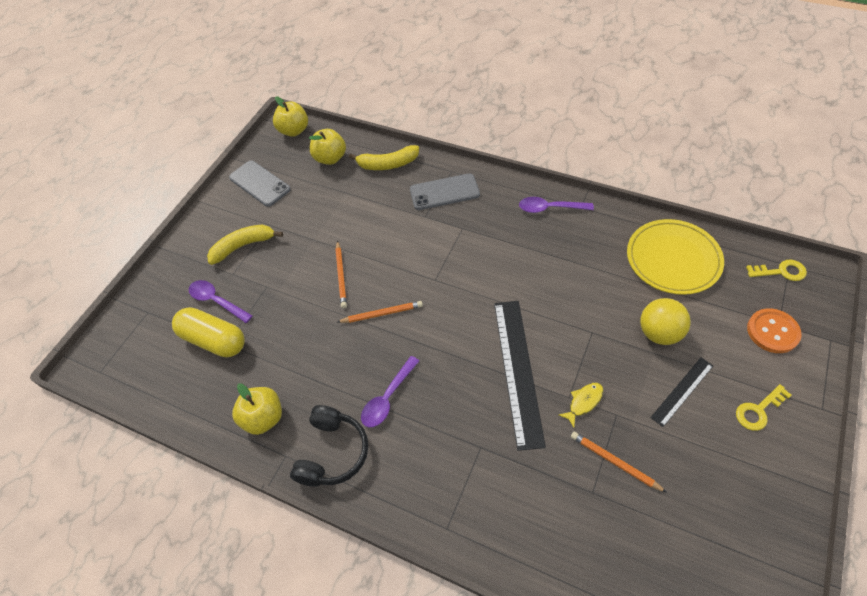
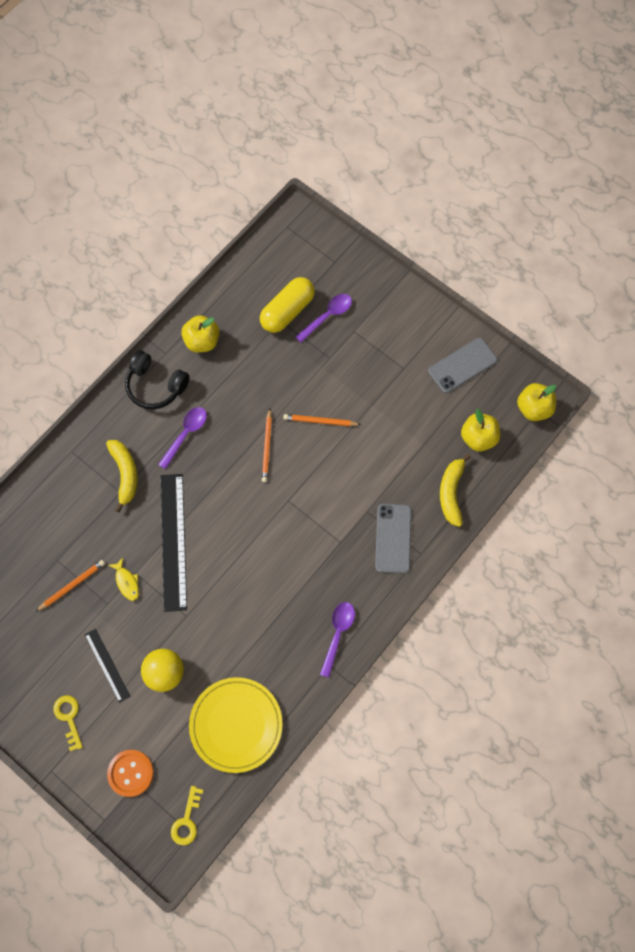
camera: 100 degrees right, 15 degrees up
yellow banana [207,224,283,265] -> yellow banana moved to [106,440,137,513]
purple spoon [361,356,419,427] -> purple spoon turned 75 degrees clockwise [158,407,207,469]
black ruler [494,301,546,451] -> black ruler turned 75 degrees clockwise [160,474,187,612]

